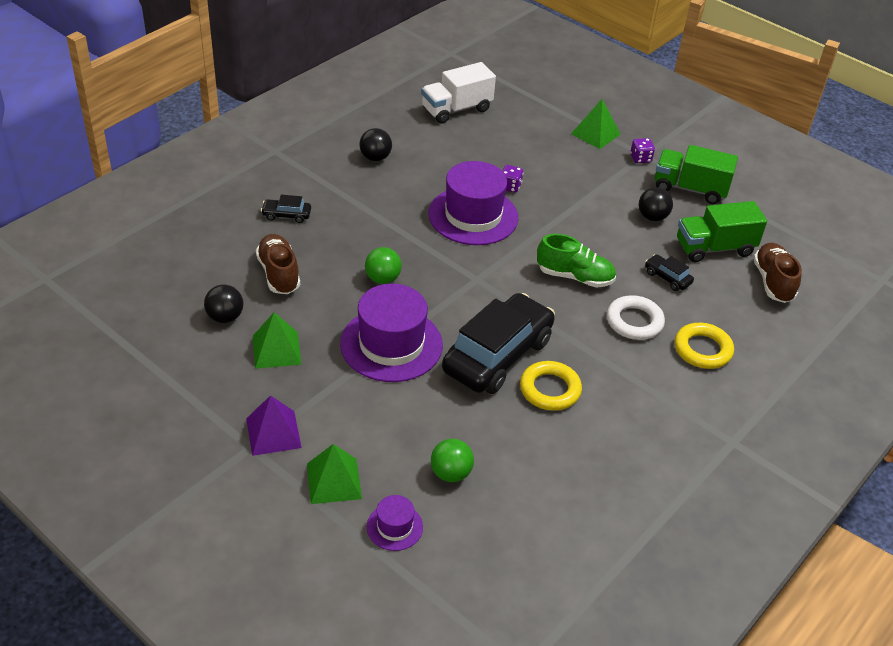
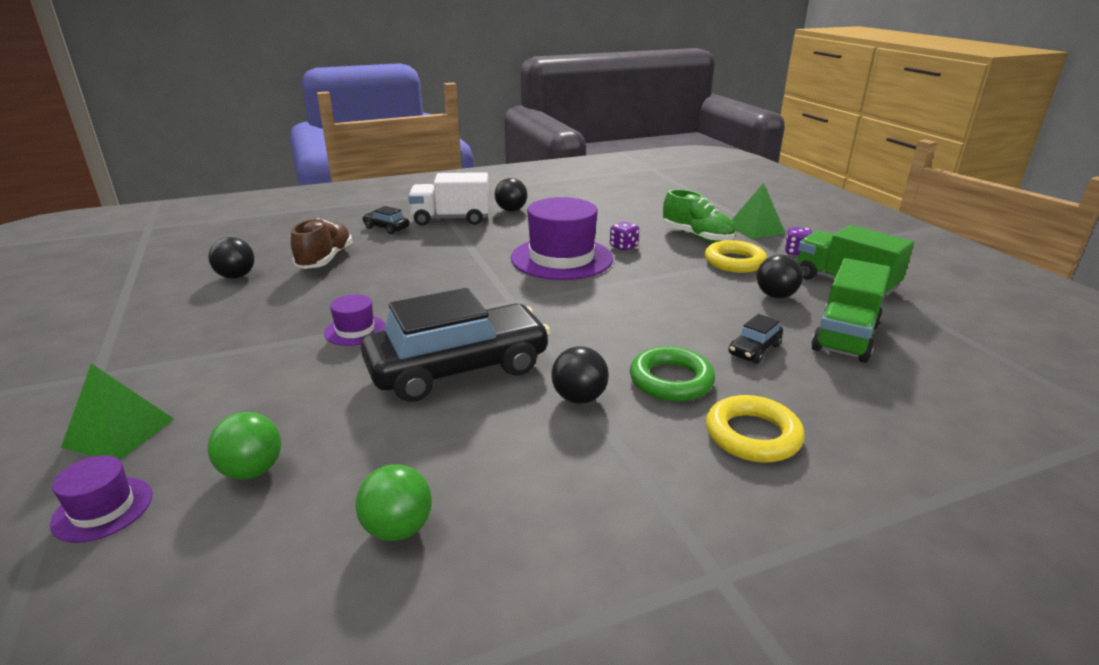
camera: 30 degrees right, 15 degrees down
purple pyramid [246,395,302,456] -> none
green pyramid [253,312,302,369] -> none
purple hat [340,284,443,382] -> purple hat [324,294,386,346], size x0.47
green ball [365,247,402,284] -> green ball moved to [355,464,432,541]
white truck [421,62,496,124] -> white truck moved to [408,172,489,226]
yellow ring [520,361,582,411] -> yellow ring moved to [705,240,767,273]
green shoe [537,234,616,288] -> green shoe moved to [663,189,736,243]
white ring [607,295,665,340] -> green ring [630,346,715,402]
black car [645,254,694,291] -> black car turned 120 degrees counterclockwise [728,314,783,364]
green truck [677,201,767,262] -> green truck turned 75 degrees counterclockwise [811,258,890,363]
brown shoe [753,243,802,303] -> none
none -> black ball [551,346,609,404]

